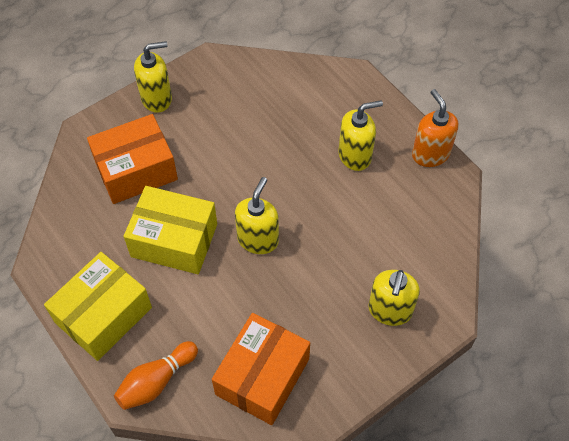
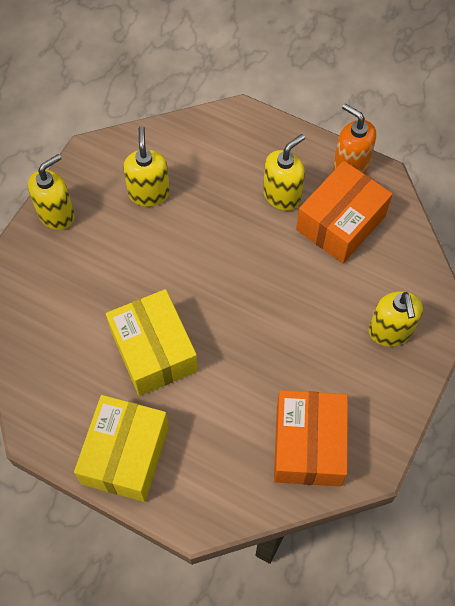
camera: 25 degrees left, 5 degrees up
orange box [87,114,178,204] -> orange box moved to [296,161,392,263]
orange bowling pin [114,341,198,410] -> none
yellow box [124,186,217,274] -> yellow box turned 75 degrees clockwise [106,289,198,396]
yellow soap dispenser [235,177,279,254] -> yellow soap dispenser moved to [123,126,170,207]

